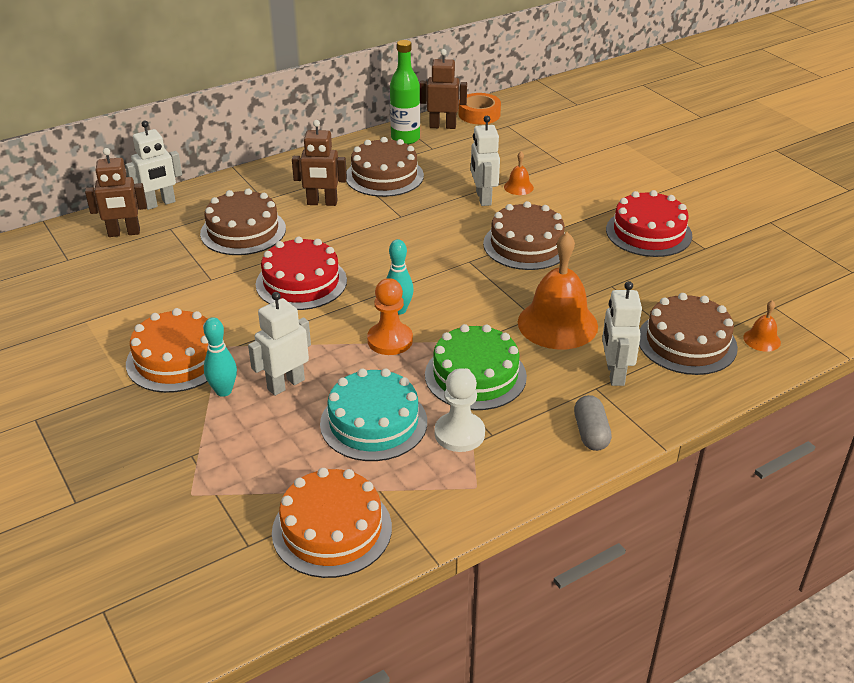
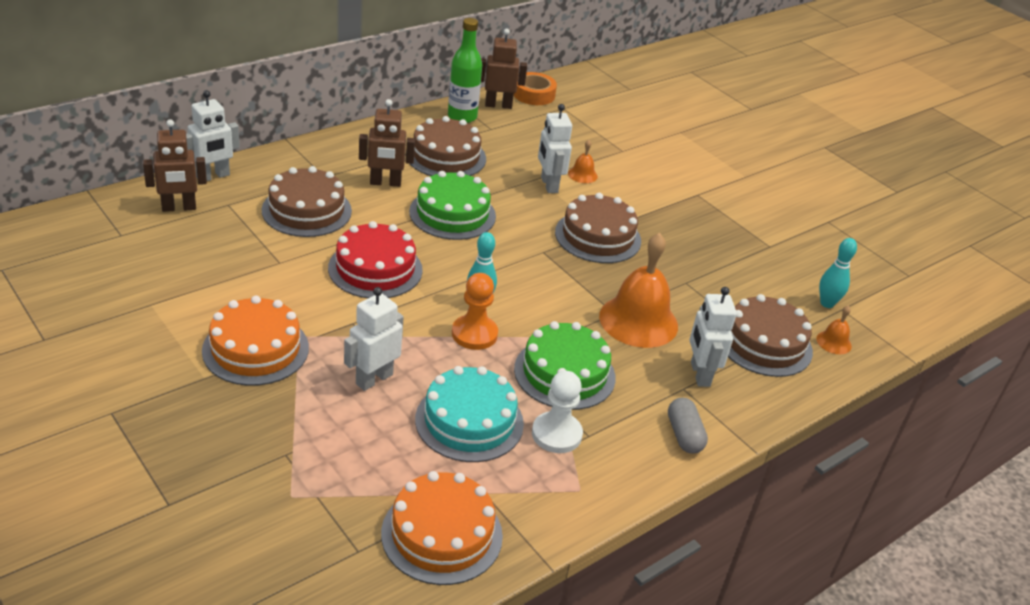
camera: 10 degrees left, 0 degrees up
turquoise bowling pin [204,317,237,397] -> turquoise bowling pin moved to [819,238,857,308]
red cake [606,190,692,257] -> none
none -> green cake [409,171,496,240]

